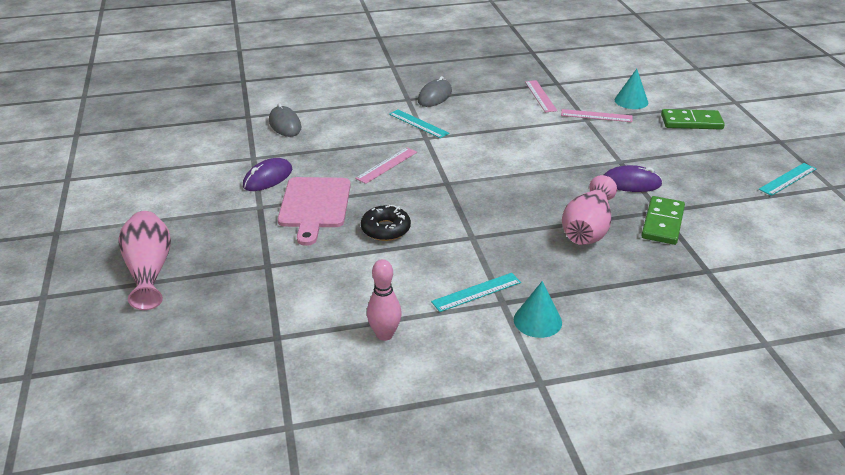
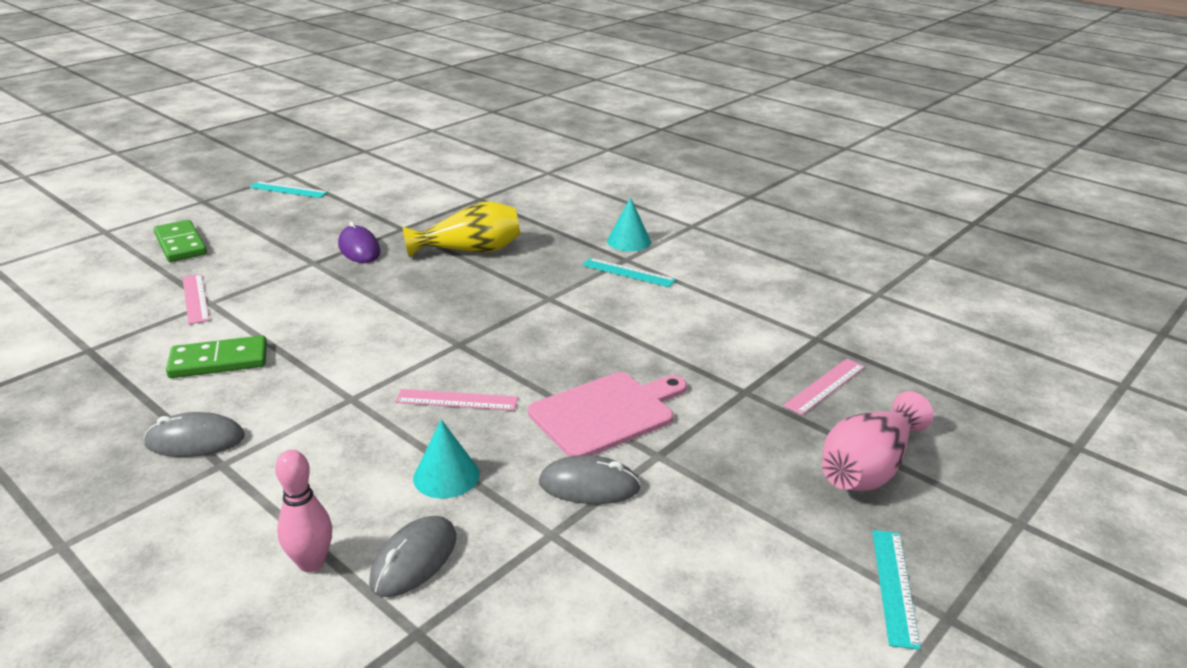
camera: 125 degrees left, 5 degrees down
purple mouse [243,158,292,191] -> grey mouse [539,455,641,504]
black donut [361,205,411,241] -> none
pink bowling pin [367,259,402,341] -> pink bowling pin moved to [275,450,332,572]
turquoise ruler [389,110,449,138] -> turquoise ruler moved to [872,530,921,650]
pink ruler [525,80,557,112] -> pink ruler moved to [783,359,865,415]
pink vase [562,175,617,245] -> yellow vase [403,201,520,258]
turquoise cone [615,69,648,109] -> turquoise cone moved to [413,419,480,499]
green domino [641,196,685,245] -> green domino moved to [166,335,267,378]

